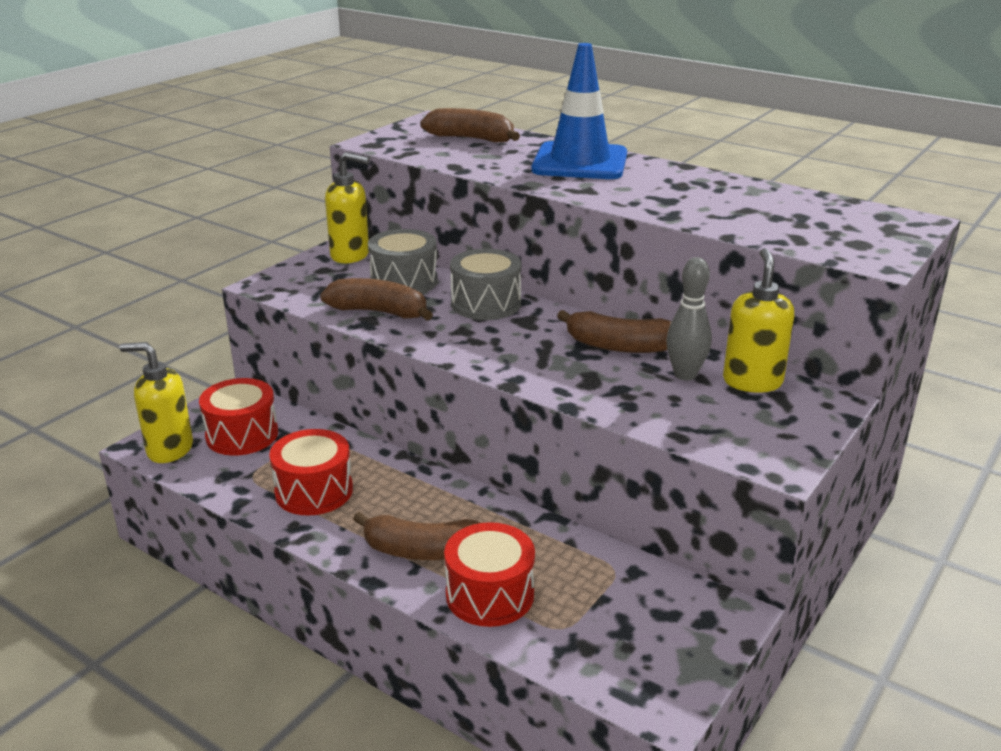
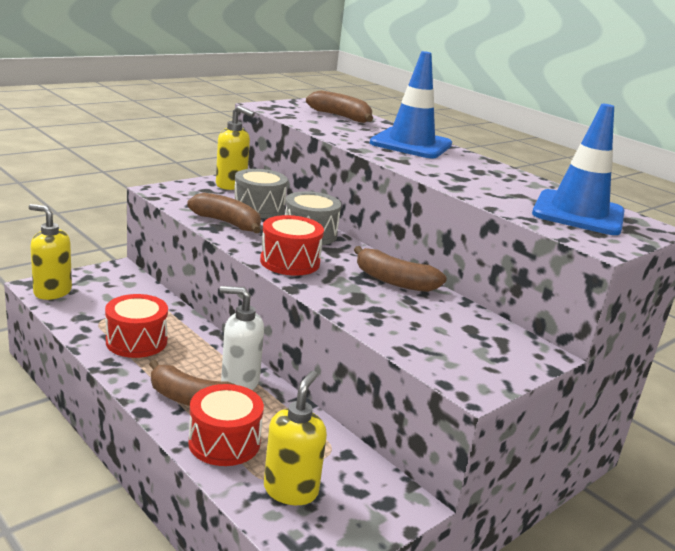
camera: 10 degrees right, 5 degrees down
red drum [199,378,278,456] -> red drum moved to [260,215,324,276]
grey bowling pin [666,257,712,380] -> none
yellow soap dispenser [723,248,794,393] -> yellow soap dispenser moved to [264,371,327,505]
none -> white soap dispenser [220,286,264,390]
none -> blue traffic cone [532,104,624,235]

